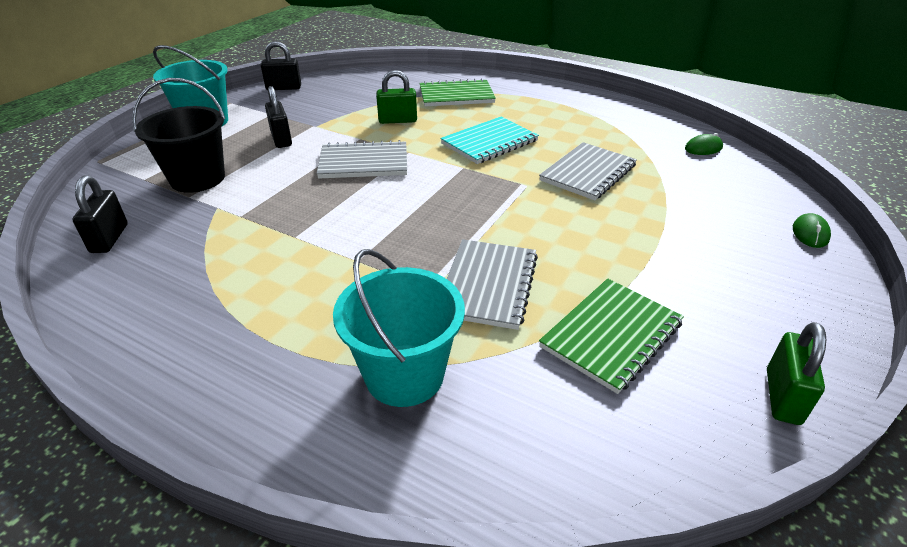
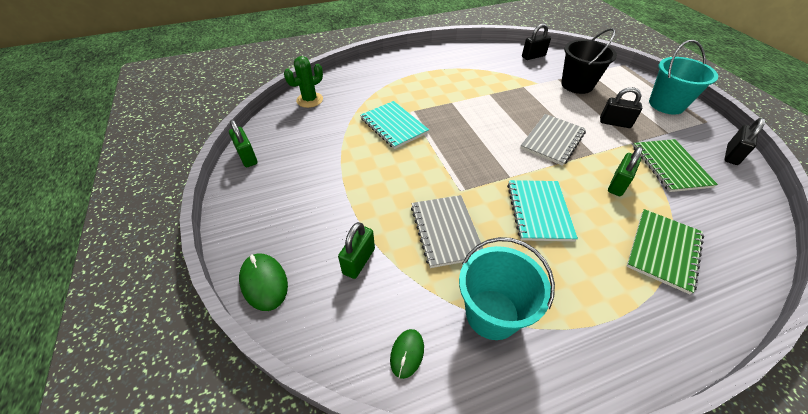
camera: 130 degrees right, 10 degrees up
black padlock [72,175,128,253] -> black padlock turned 60 degrees counterclockwise [522,23,551,60]
turquoise bucket [333,249,465,407] -> turquoise bucket moved to [459,237,555,340]
grey notebook [447,239,538,330] -> turquoise notebook [360,101,429,149]
green notebook [539,278,684,394] -> green notebook moved to [633,139,718,192]
green mouse [793,213,831,248] -> green mouse [239,254,288,311], size x1.56
none -> green cactus [284,56,323,108]
none -> green padlock [338,222,375,279]

